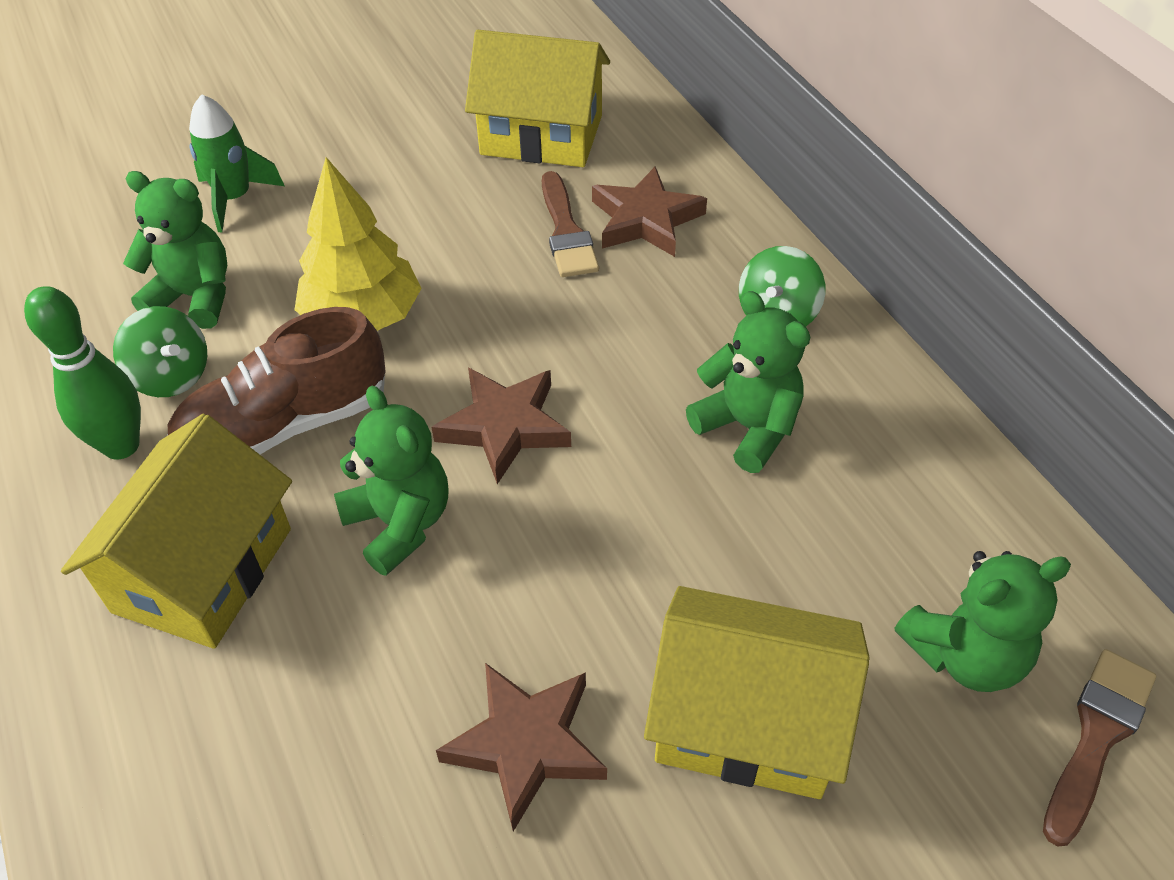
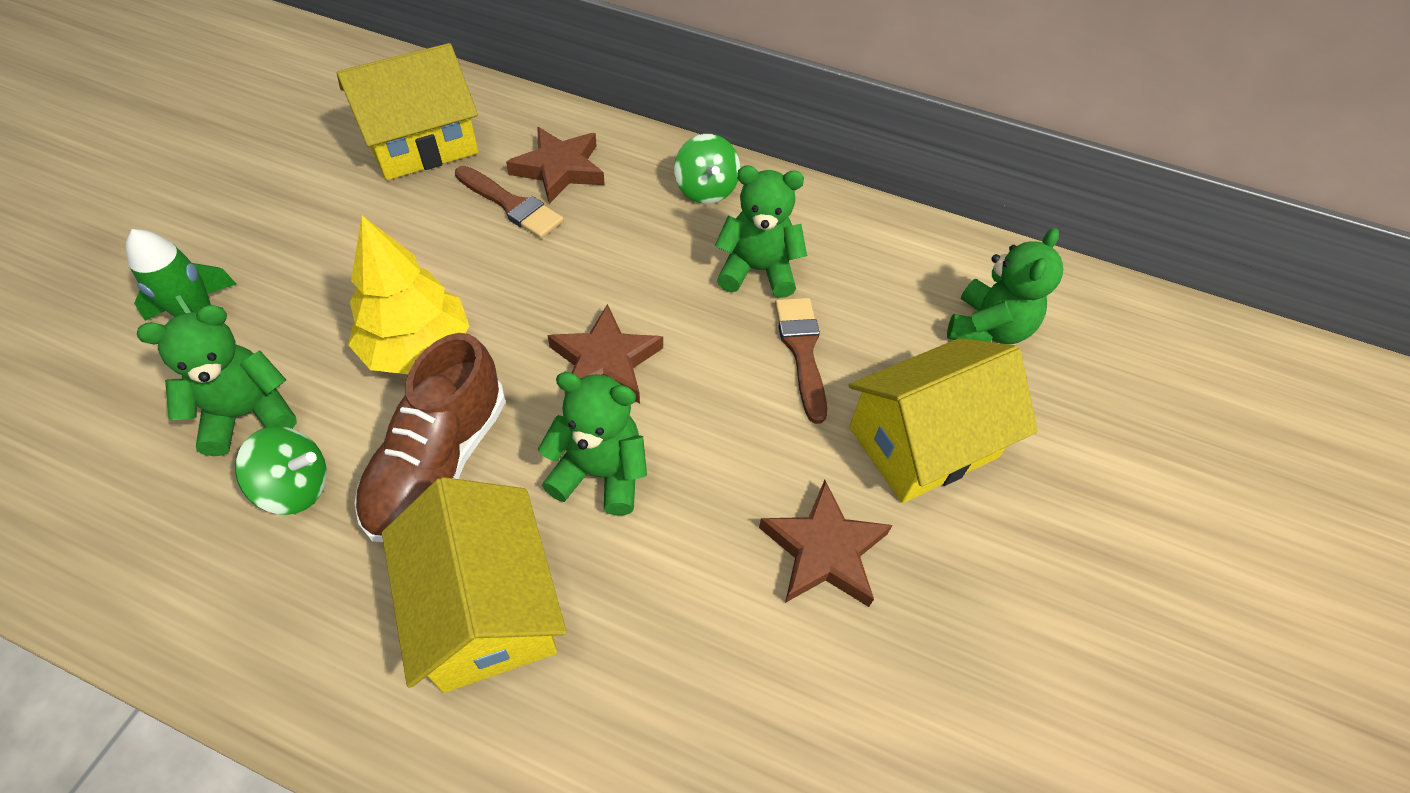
camera: 45 degrees left, 5 degrees up
green bowling pin [24,286,141,460] -> none
brown brush [1043,649,1156,847] -> brown brush moved to [775,298,827,424]

